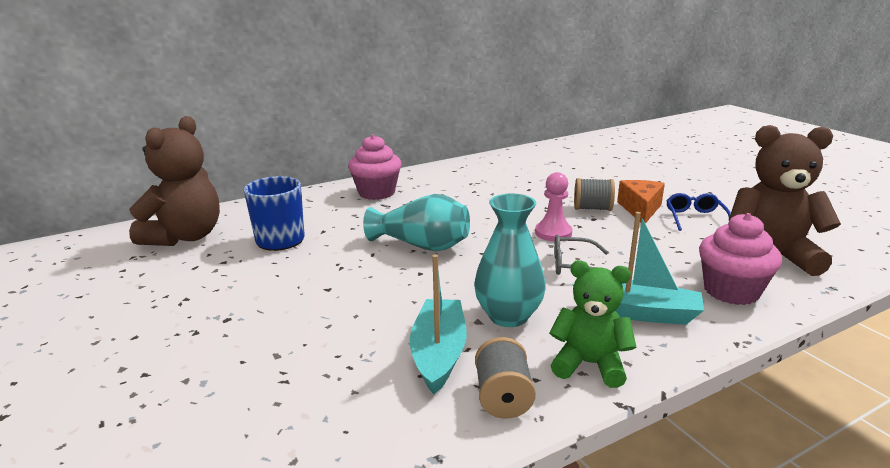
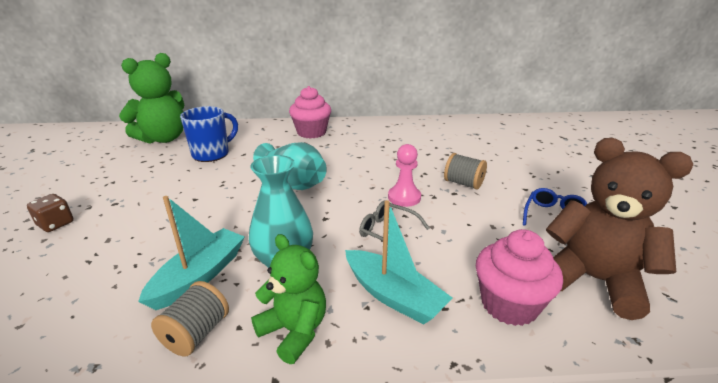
camera: 25 degrees right, 5 degrees up
brown teddy bear [129,116,220,246] -> green teddy bear [119,53,184,144]
orange cheese [617,180,665,224] -> none
none -> brown dice [27,194,74,232]

